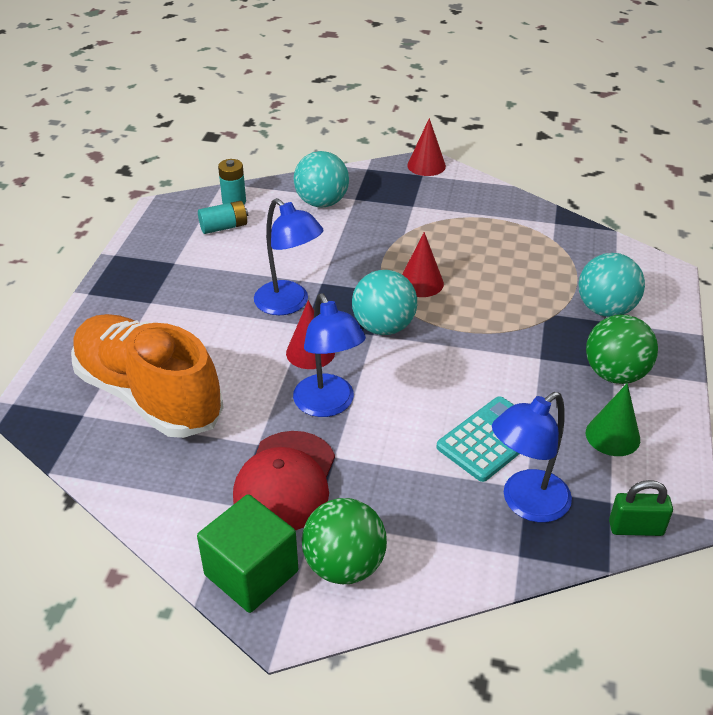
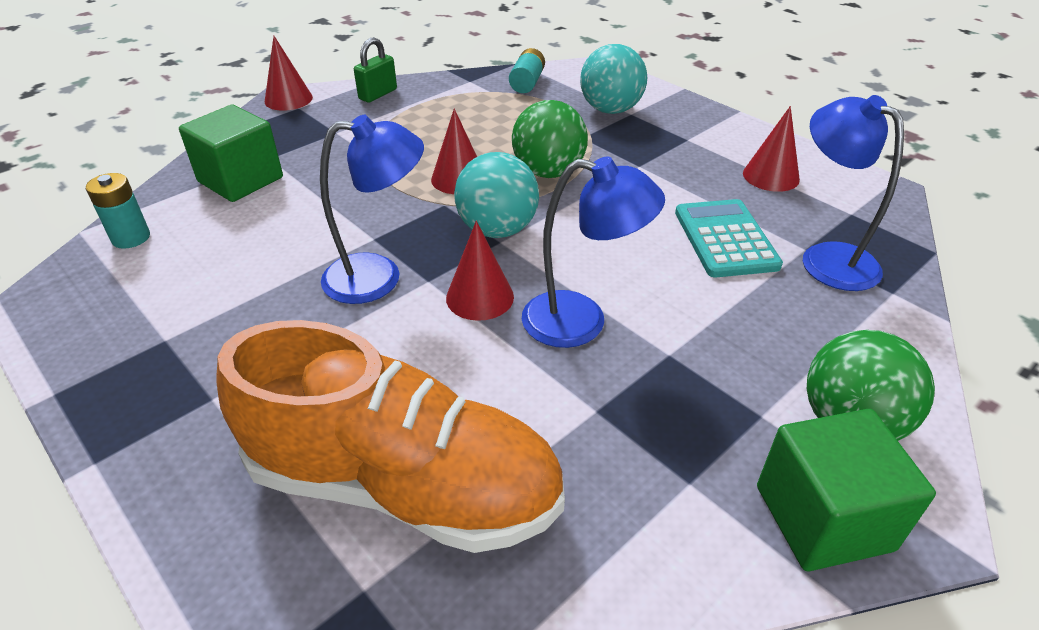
camera: 55 degrees left, 0 degrees up
orange shoe [71,314,224,438] -> orange shoe turned 150 degrees counterclockwise [217,320,565,553]
turquoise battery [198,201,248,234] -> turquoise battery moved to [509,48,545,93]
red cap [233,431,335,530] -> none
turquoise ball [294,151,349,207] -> green cube [179,104,283,202]
blue lamp [492,392,572,522] -> blue lamp turned 150 degrees clockwise [803,95,904,291]
green ball [586,314,658,384] -> green ball moved to [512,100,588,178]
green cone [586,383,640,456] -> red cone [743,106,800,192]
green padlock [609,480,673,536] -> green padlock moved to [354,37,397,103]

